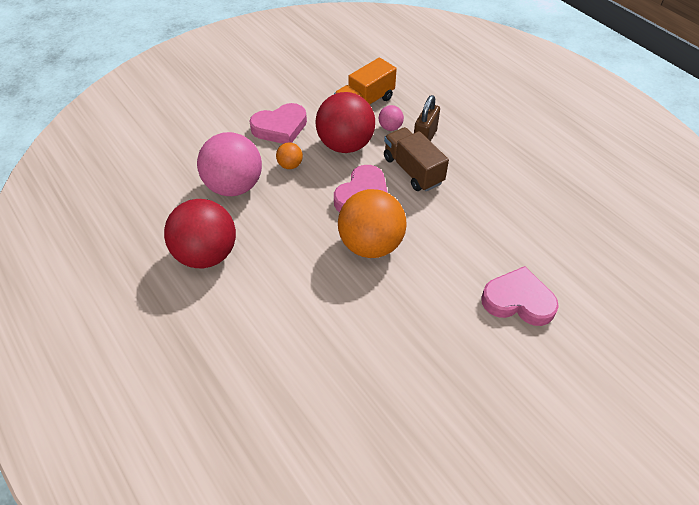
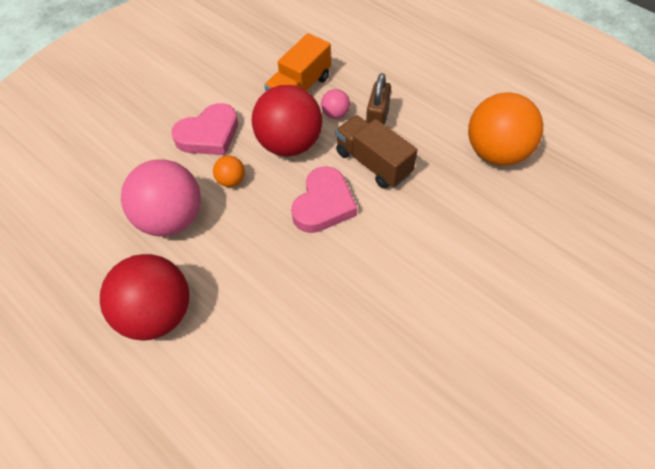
camera: 10 degrees left, 5 degrees up
orange ball [338,189,407,258] -> orange ball moved to [468,92,543,165]
pink heart [481,266,559,326] -> none

